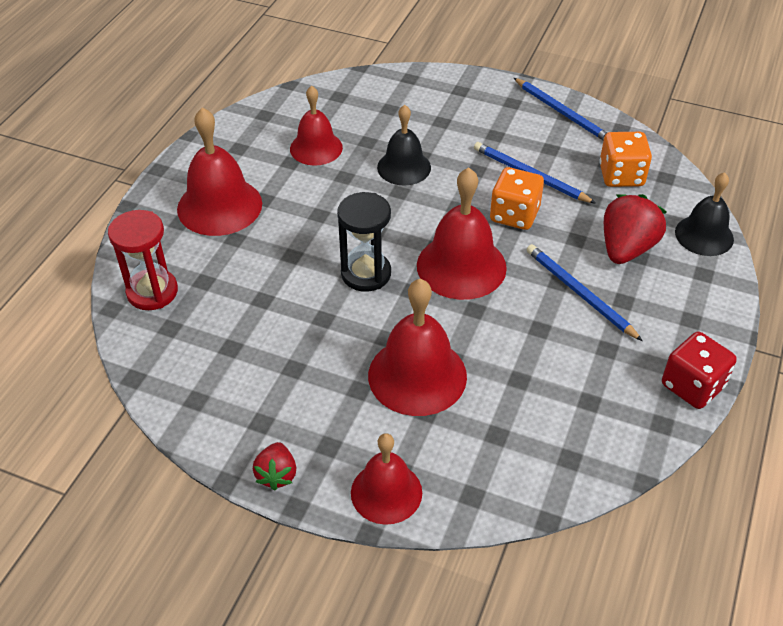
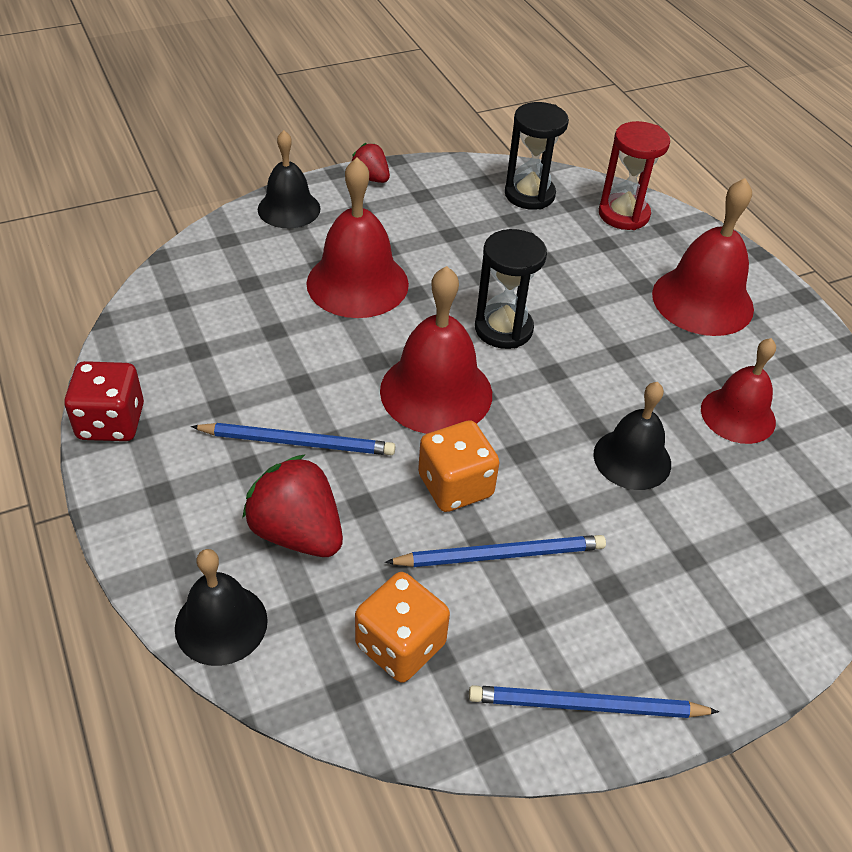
camera: 130 degrees right, 0 degrees up
red bell [351,433,422,525] -> black bell [258,130,321,228]
red strawberry [604,194,667,264] -> red strawberry turned 150 degrees clockwise [242,454,343,557]
none -> black hourglass [505,102,569,210]

